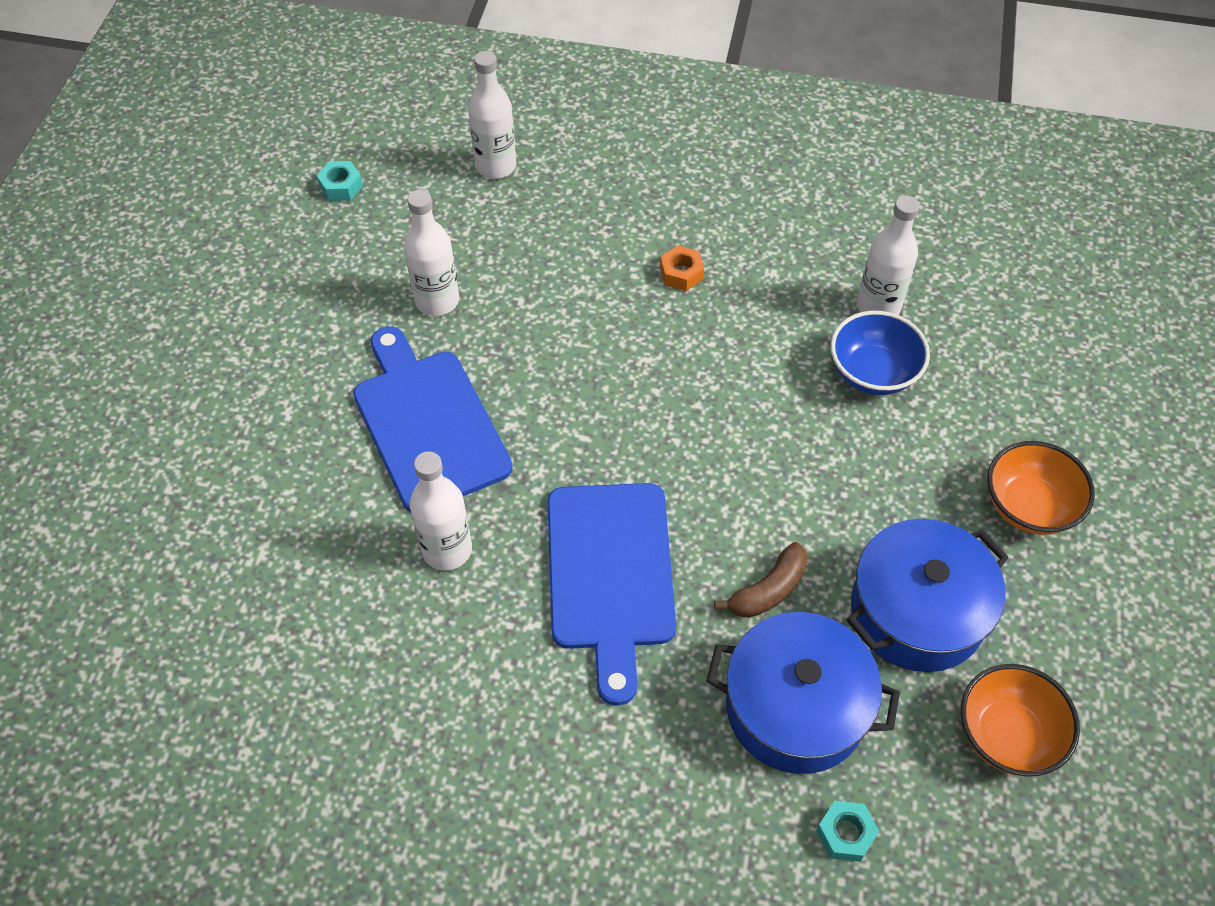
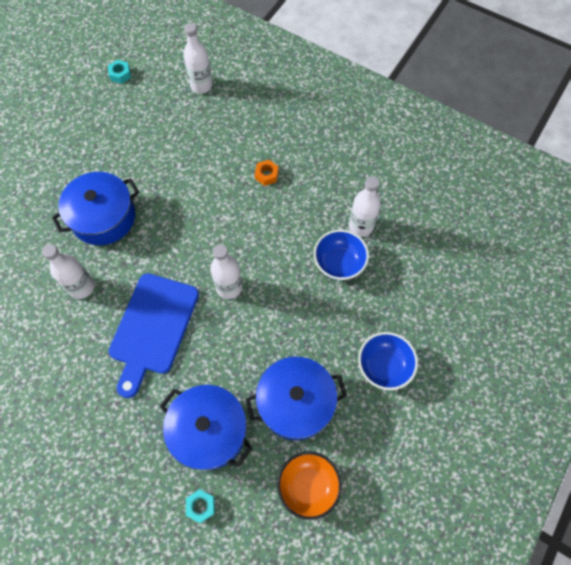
camera: 20 degrees right, 10 degrees up
blue cutting board [353,326,513,512] -> blue pot [52,172,139,245]
white bottle [404,190,459,316] -> white bottle moved to [210,244,242,299]
brown banana [714,542,808,618] -> none
orange bowl [987,441,1095,535] -> blue bowl [358,332,418,390]

